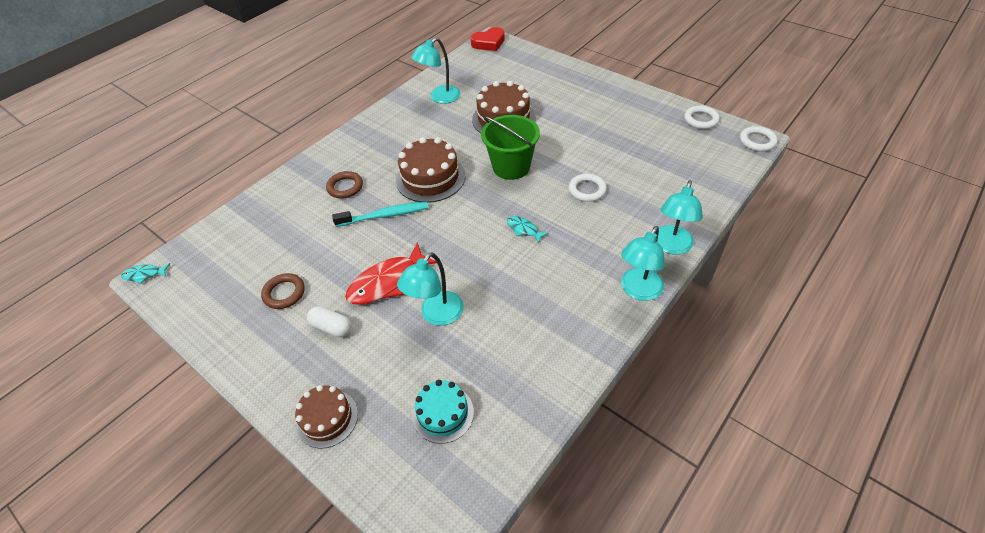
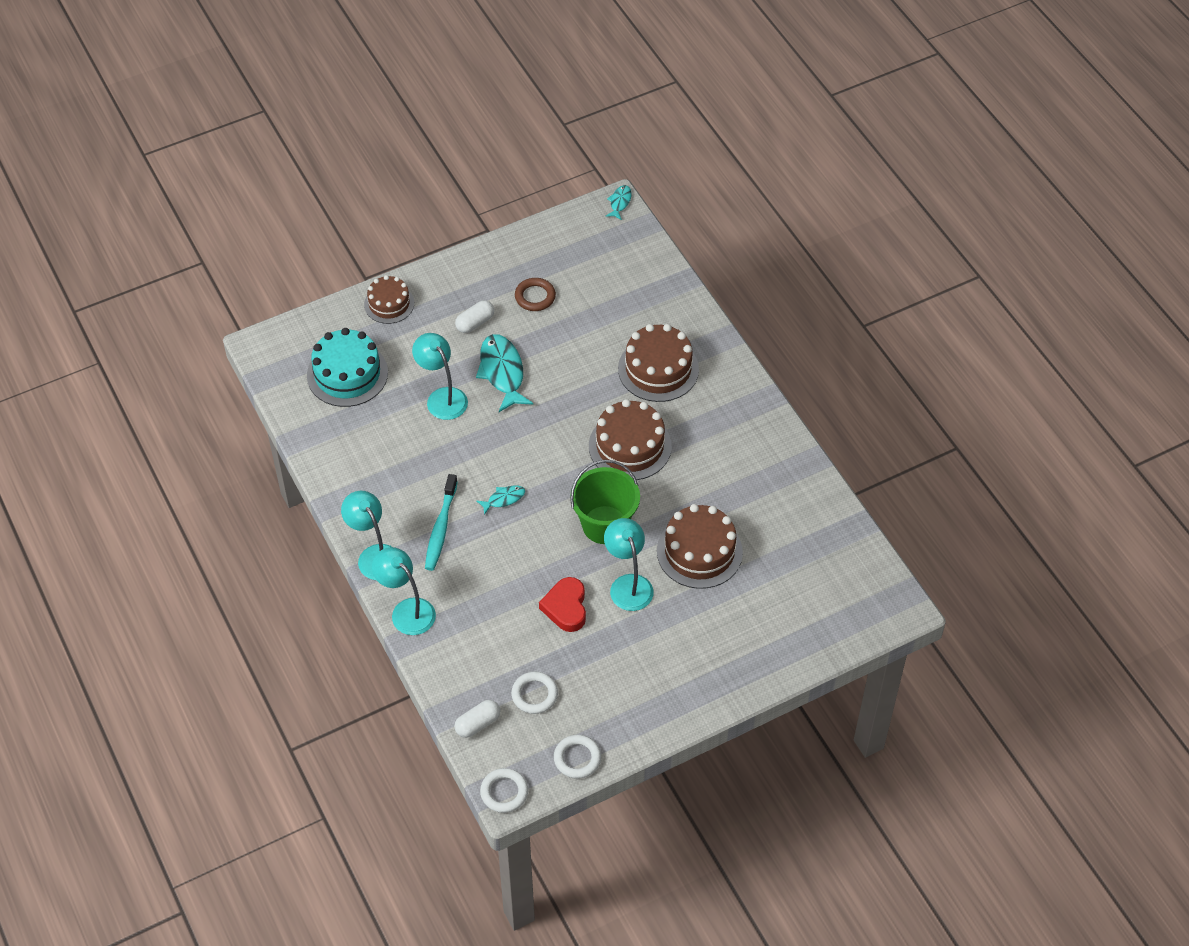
camera: 110 degrees right, 5 degrees up
brown ring [326,171,363,199] -> brown cake [618,324,699,402]
turquoise toothbrush [332,202,428,227] -> turquoise toothbrush moved to [425,474,458,571]
red fish [345,242,437,305] -> turquoise fish [476,334,533,412]
turquoise lamp [411,38,460,104] -> turquoise lamp moved to [604,518,654,611]
turquoise cake [412,380,474,444] -> turquoise cake [307,328,388,407], size x1.58
red heart [471,27,505,51] -> red heart moved to [539,577,586,632]
white ring [569,174,607,202] -> white ring moved to [511,672,558,714]
none -> white capsule [454,700,500,738]

